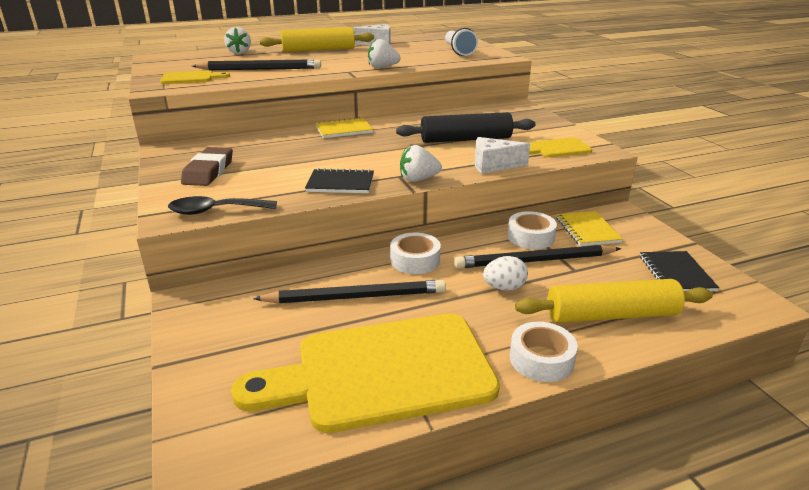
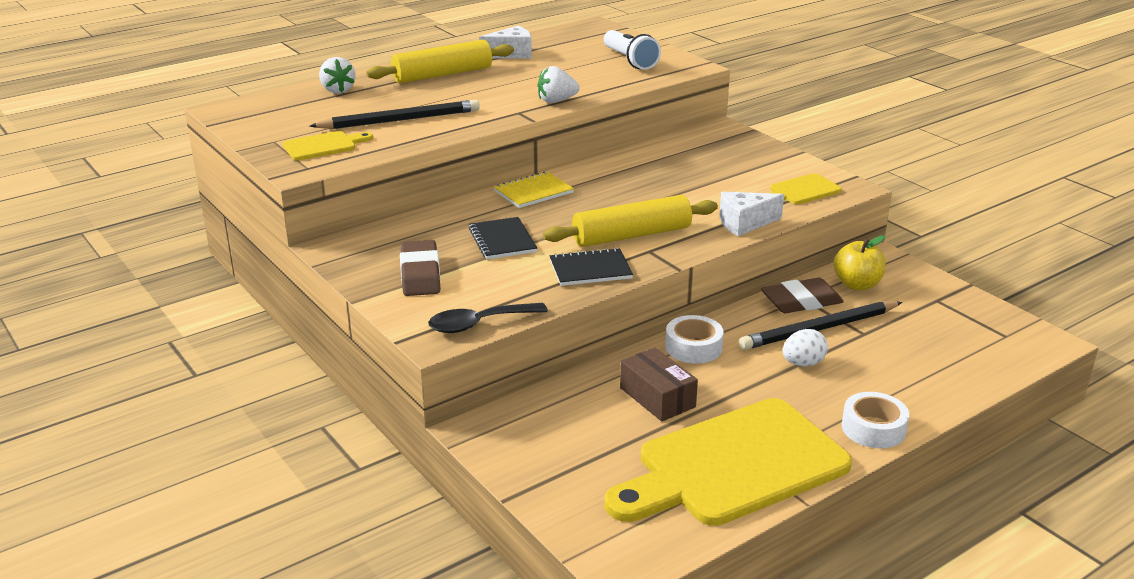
camera: 15 degrees left, 0 degrees up
black pencil [253,280,446,304] -> brown box [620,347,698,421]
black rolling pin [396,112,536,143] -> none
white strawberry [400,145,442,182] -> none
white tape [507,211,557,249] -> brown eraser [761,278,844,313]
yellow rolling pin [515,279,713,323] -> yellow rolling pin moved to [543,195,718,247]
yellow notebook [556,211,623,246] -> yellow apple [833,235,886,290]
black notebook [640,251,719,291] -> black notebook moved to [469,217,537,259]

